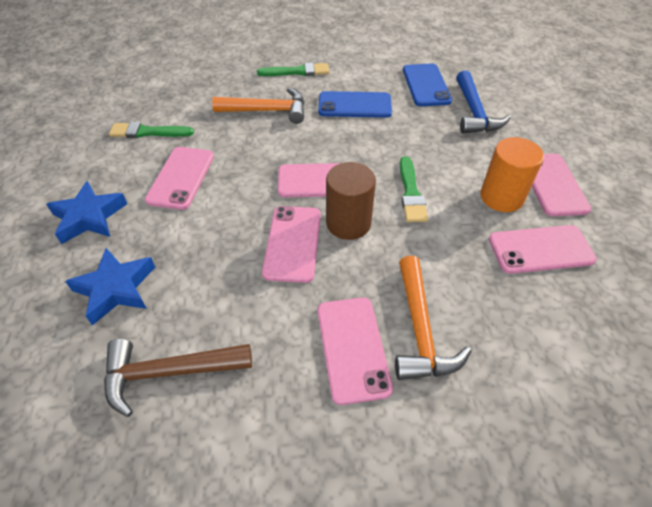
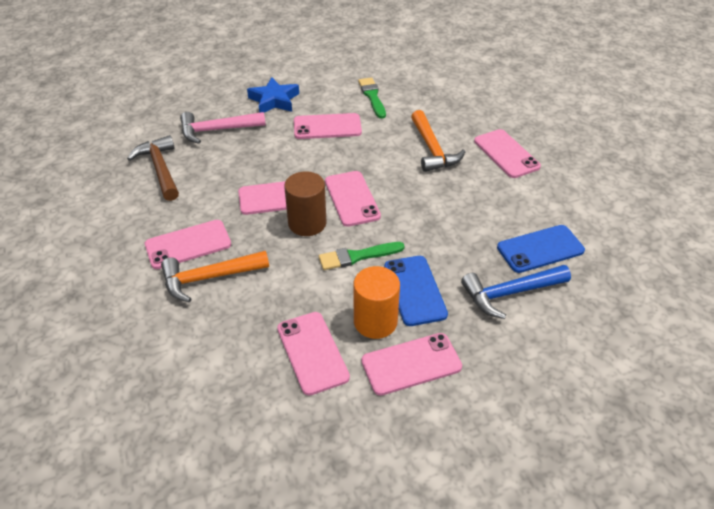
camera: 75 degrees right, 5 degrees down
blue star [65,248,155,325] -> pink hammer [180,112,266,144]
green brush [257,63,329,76] -> pink phone [474,129,541,178]
blue phone [318,91,392,118] -> blue phone moved to [384,256,448,326]

